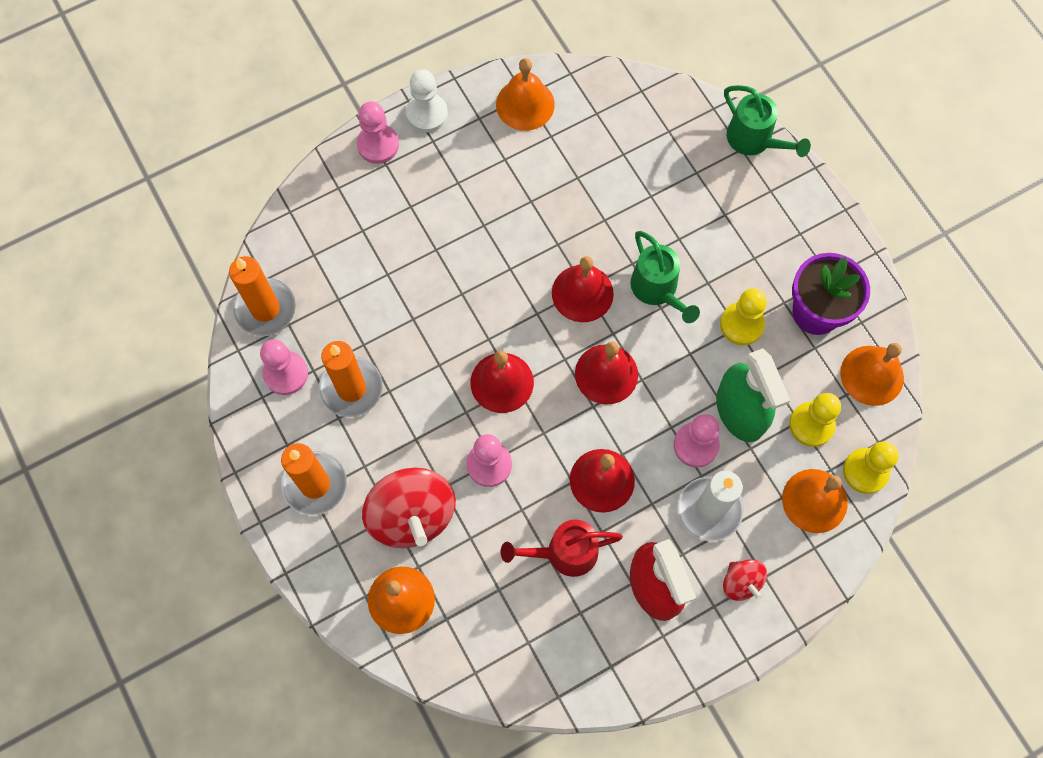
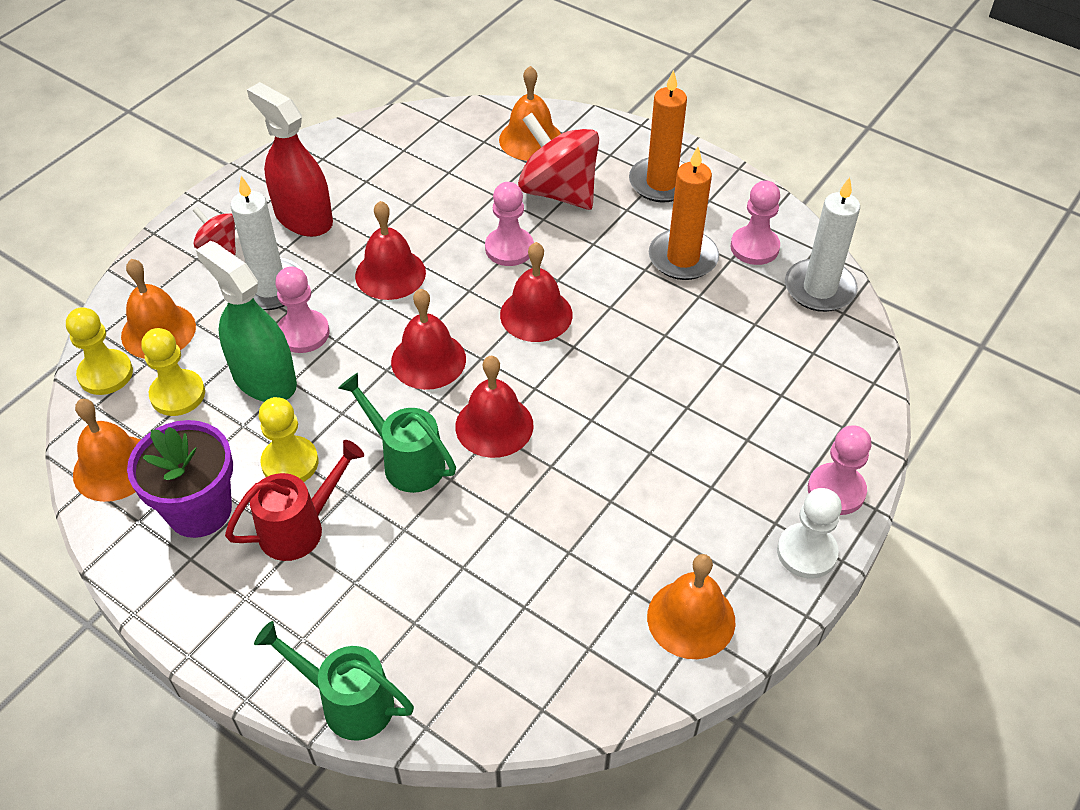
camera: 155 degrees right, 20 degrees down
orange candle [229,256,296,336] -> white candle [785,177,860,312]
red watering can [501,520,623,577] -> red watering can moved to [225,440,364,561]

